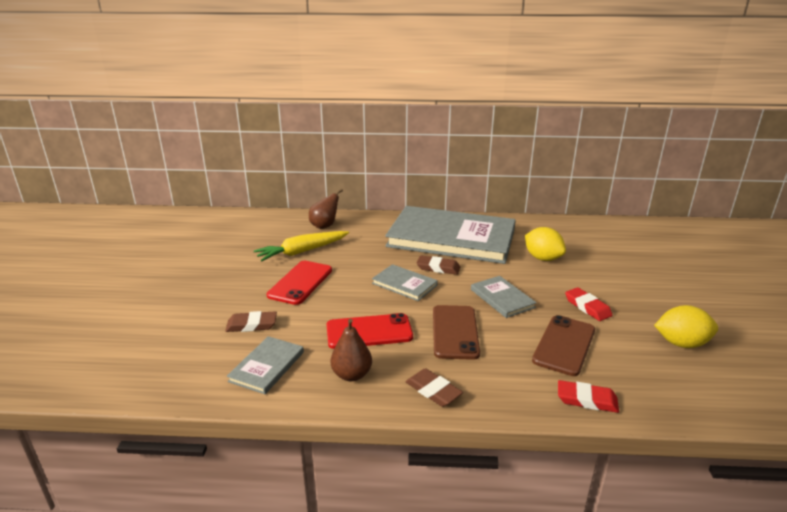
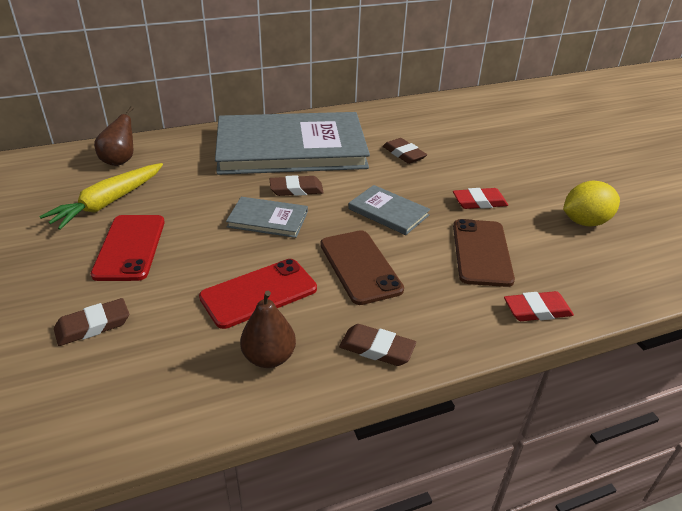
camera: 25 degrees left, 10 degrees up
grey book [227,336,304,394] -> none
yellow lemon [525,227,566,261] -> brown eraser [383,138,427,164]
red eraser [565,287,612,321] -> red eraser turned 45 degrees counterclockwise [453,188,508,209]

